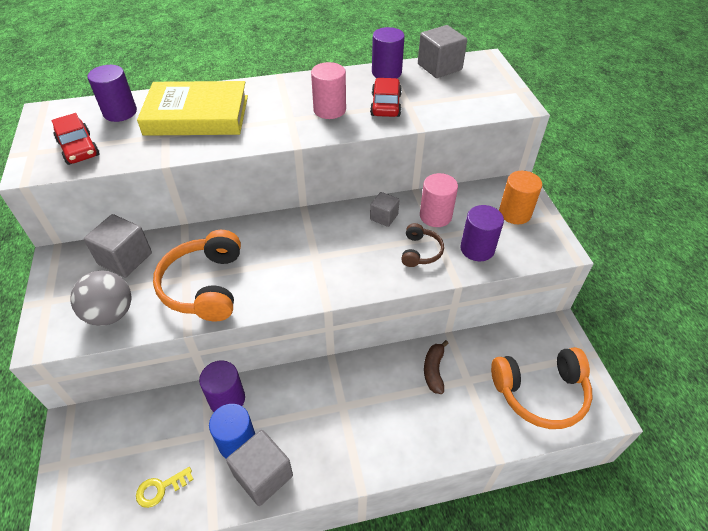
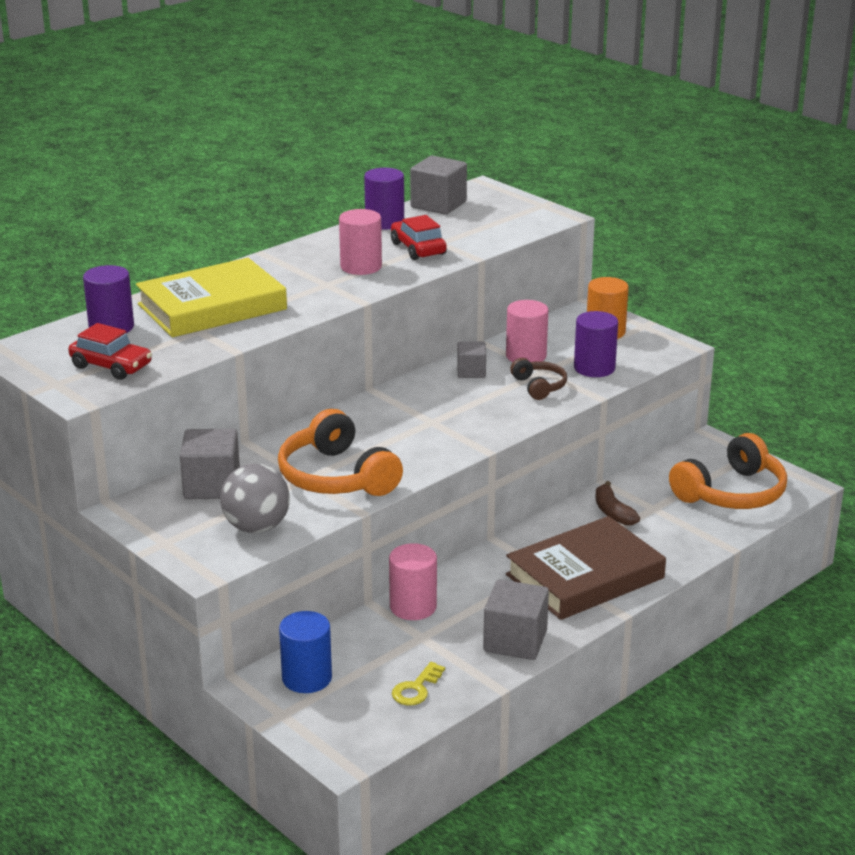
camera: 30 degrees left, 20 degrees down
purple cylinder [199,361,245,412] -> pink cylinder [389,543,437,620]
blue cylinder [209,404,255,459] -> blue cylinder moved to [279,611,332,693]
none -> brown book [506,516,666,620]

